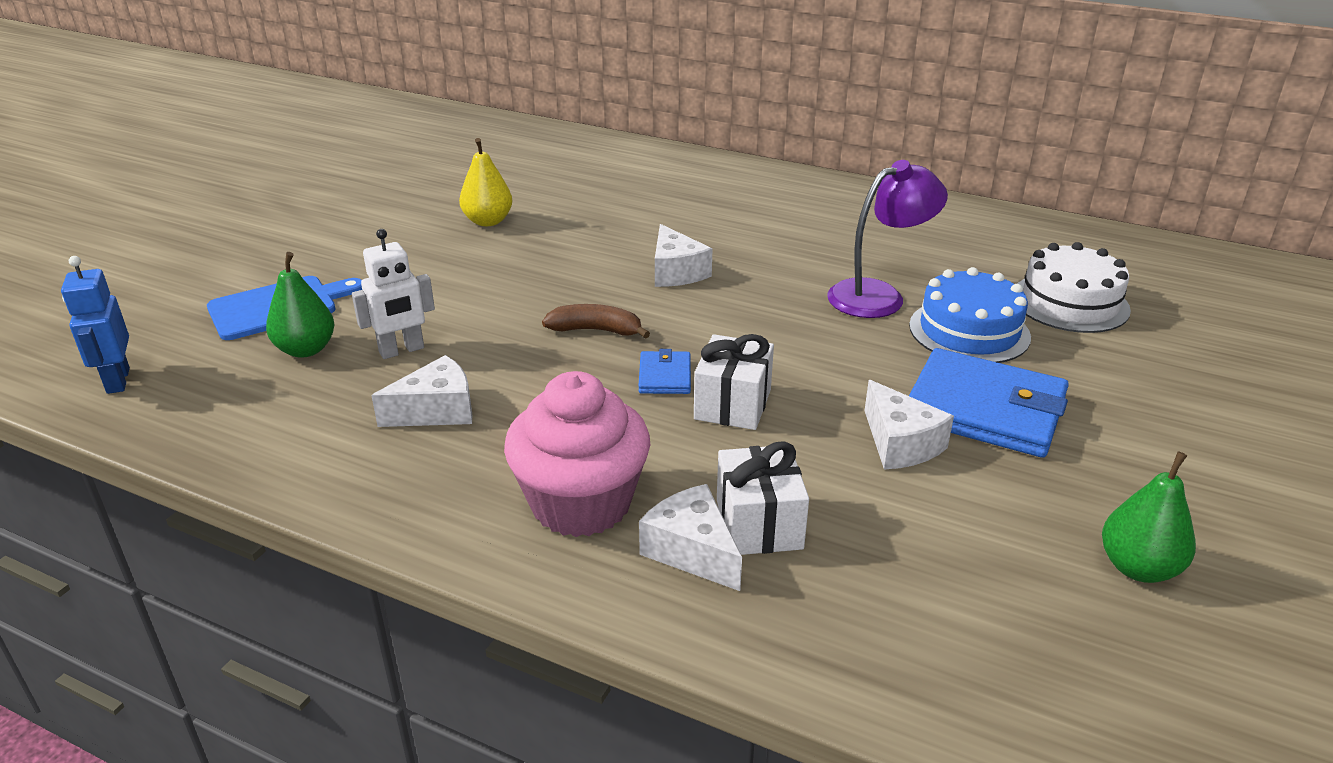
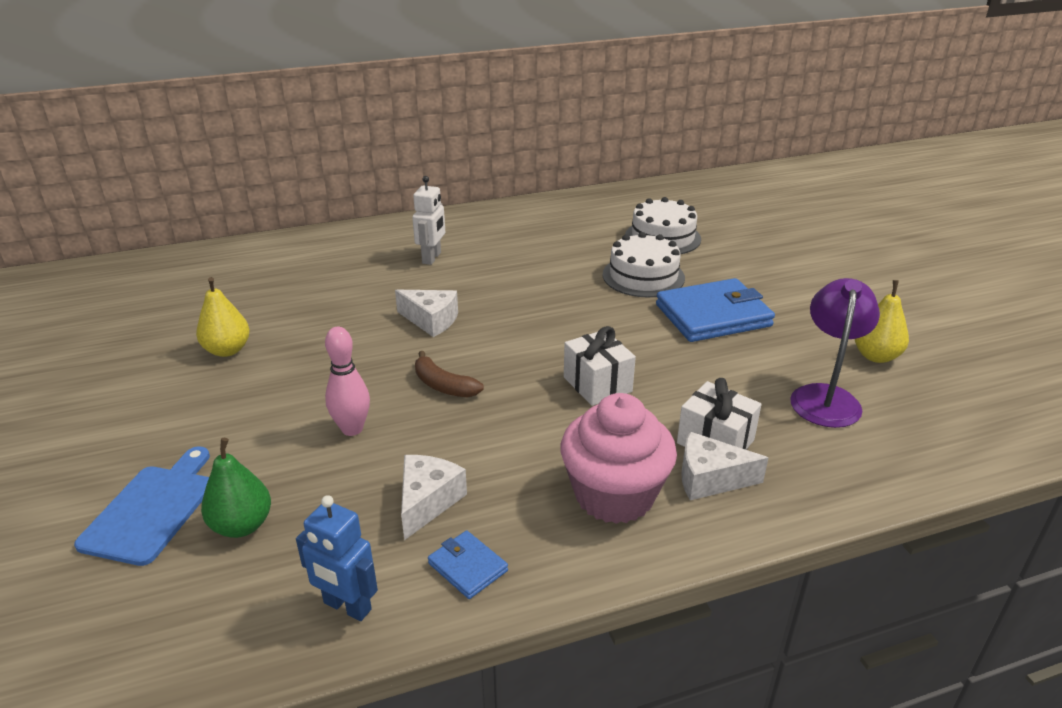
camera: 45 degrees left, 0 degrees up
blue robot [61,256,130,394] -> blue robot moved to [296,495,378,621]
white robot [352,229,435,359] -> white robot moved to [412,176,445,265]
brown banana [542,304,650,339] -> brown banana turned 105 degrees counterclockwise [415,351,484,397]
blue wallet [639,349,691,394] -> blue wallet moved to [428,530,508,599]
purple lamp [827,160,948,318] -> purple lamp moved to [790,278,880,428]
white cheese [865,380,954,469] -> none
blue cake [909,267,1031,363] -> white cake [603,232,685,297]
green pear [1102,451,1196,583] -> yellow pear [855,280,909,363]
none -> pink bowling pin [325,327,370,436]

